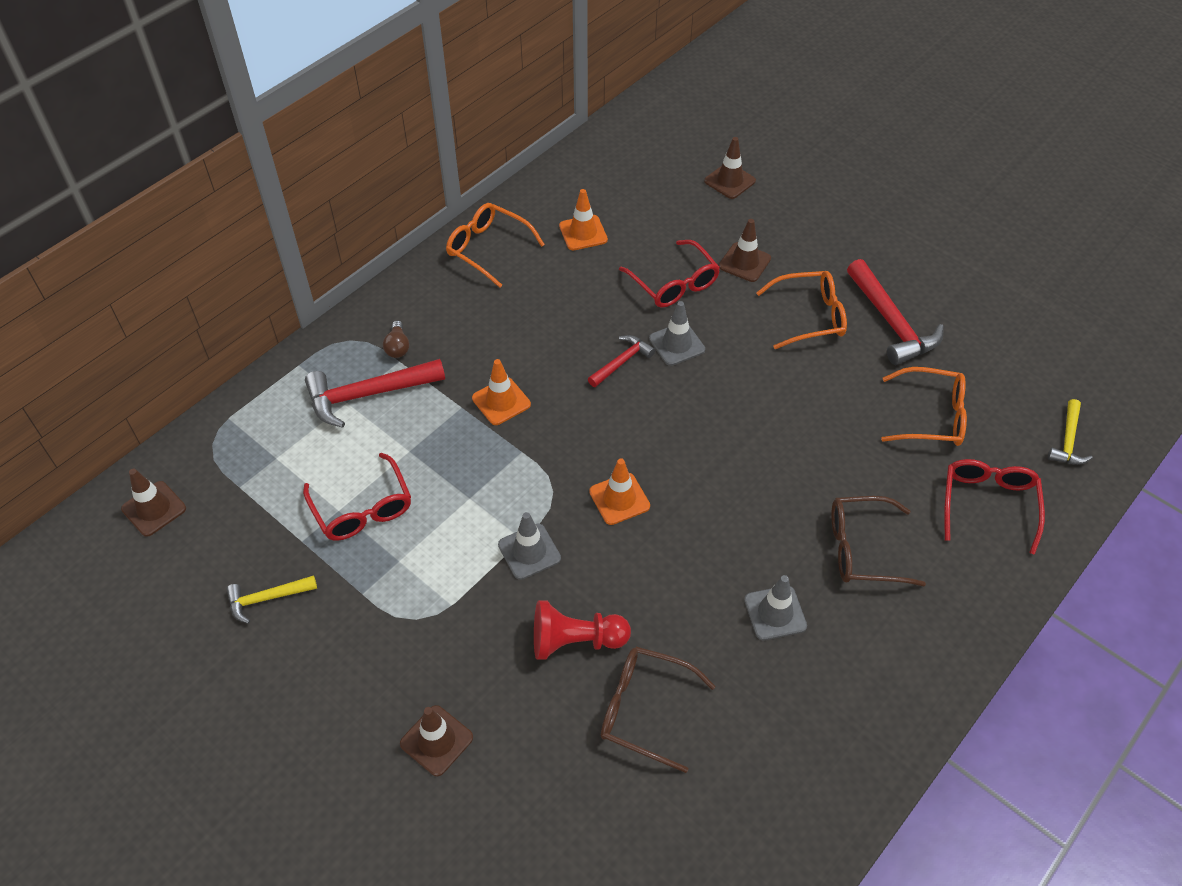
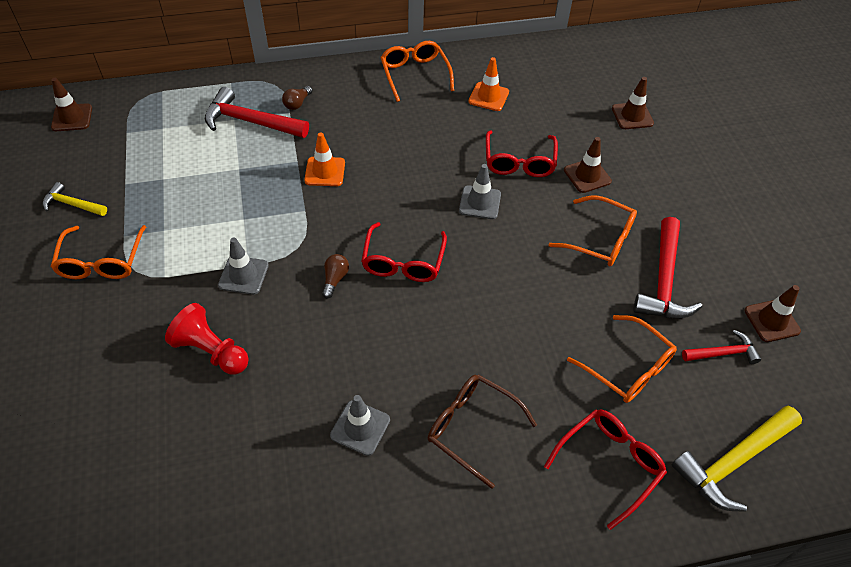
camera: 35 degrees right, 0 degrees up
red glasses [303,453,411,541] -> red glasses moved to [361,222,447,282]
brown traffic cone [400,705,473,776] -> brown traffic cone moved to [744,285,801,342]
red hammer [588,335,655,387] -> red hammer moved to [682,330,761,364]
orange traffic cone [589,458,650,525] -> brown light bulb [322,254,349,298]
brown glasses [601,646,716,773] -> none
yellow hammer [1048,399,1093,465] -> yellow hammer [672,406,802,512], size x1.76
none -> orange glasses [51,225,146,279]

